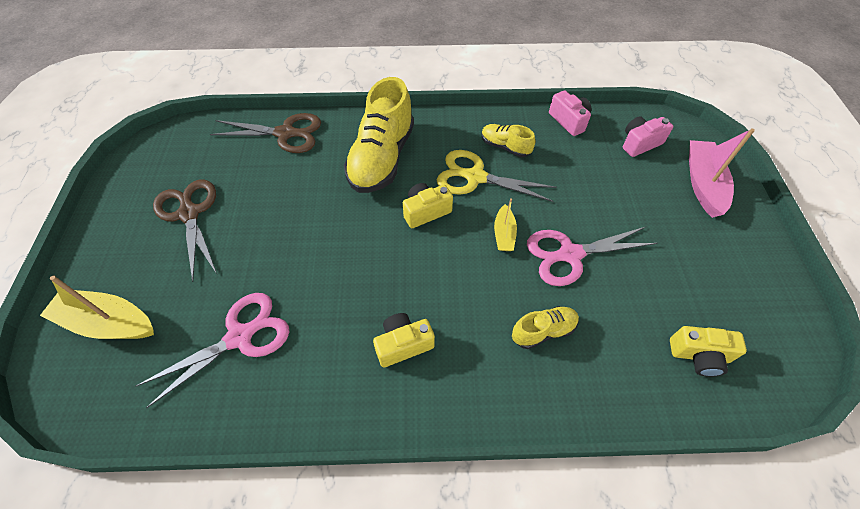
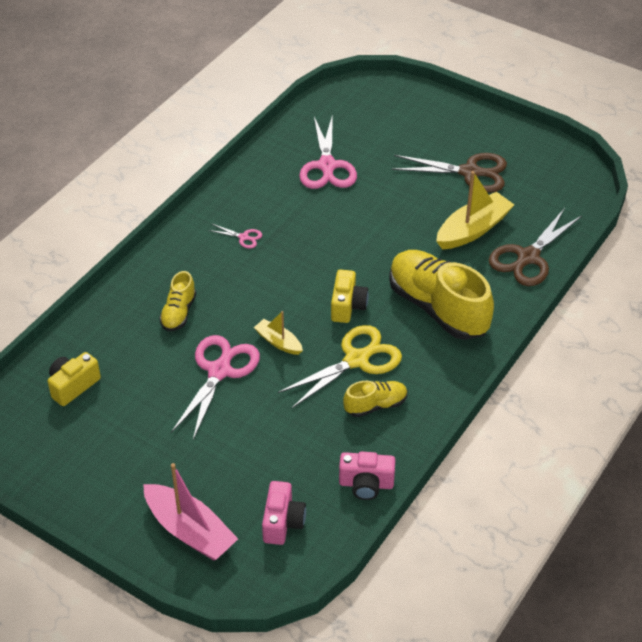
camera: 125 degrees right, 10 degrees down
yellow boat [40,276,154,339] -> yellow boat moved to [436,171,514,250]
yellow camera [373,313,435,367] -> pink scissors [208,224,262,249]

